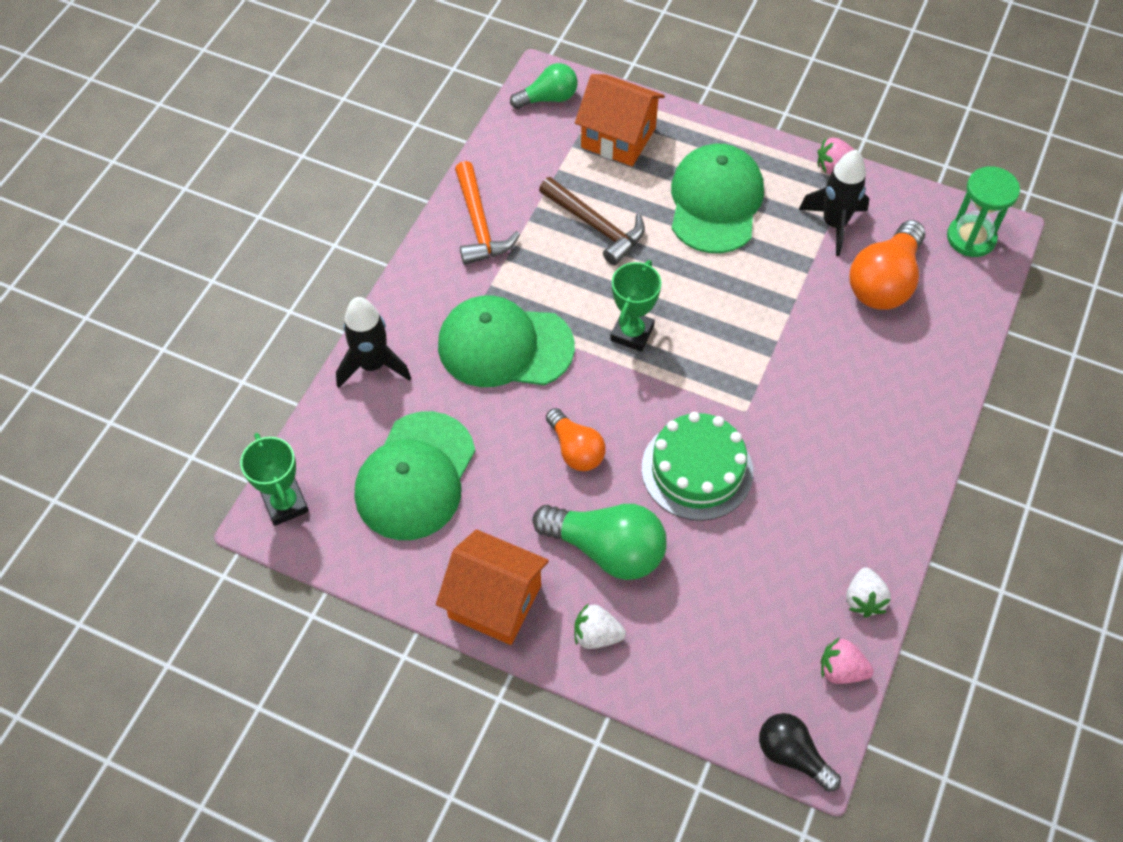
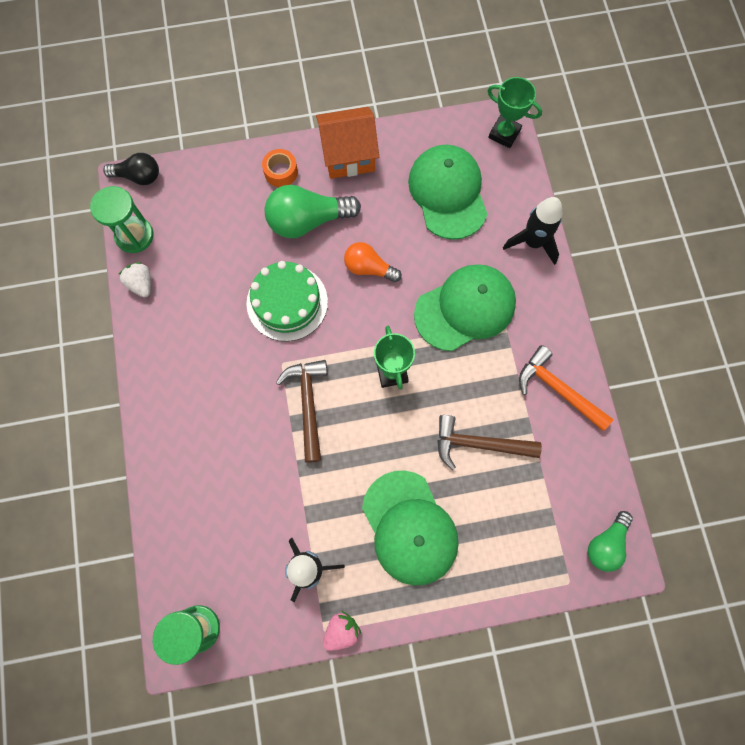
camera: 145 degrees right, 15 degrees up
white strawberry [574,603,626,649] -> orange tape [262,149,298,187]
orange house [575,74,665,166] -> none
pink strawberry [821,637,874,684] -> green hourglass [90,186,154,253]
orange light bulb [849,220,926,310] -> none
none -> brown hammer [276,360,327,463]

